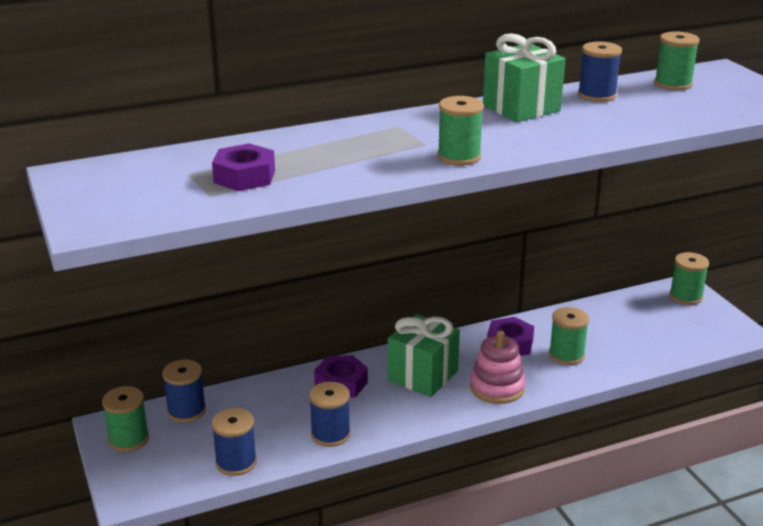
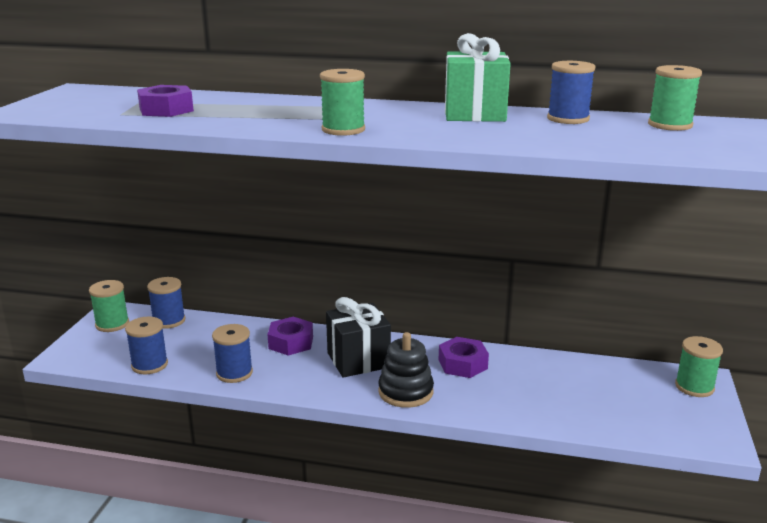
camera: 35 degrees right, 5 degrees down
green gift [388,314,460,397] -> black gift [326,297,391,378]
pink stacking toy [470,331,525,404] -> black stacking toy [378,332,434,408]
green spool [549,307,589,365] -> none

